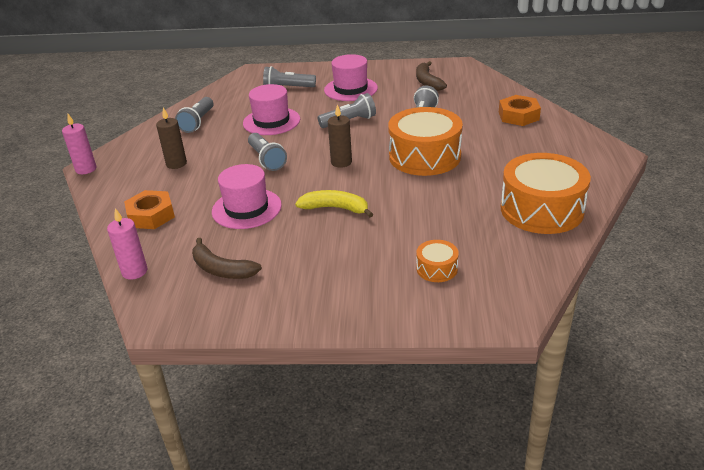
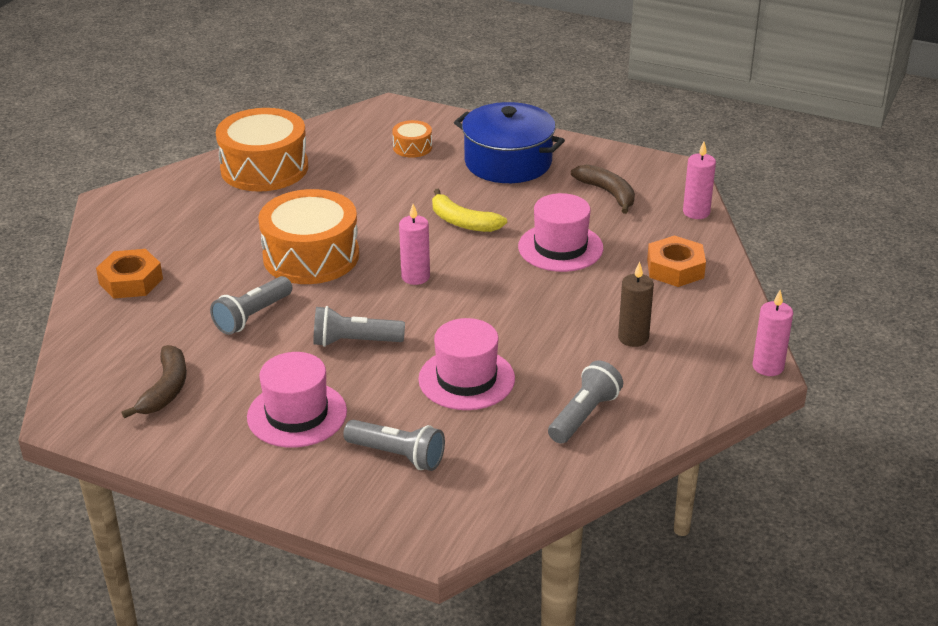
camera: 160 degrees left, 0 degrees up
grey flashlight [248,133,287,171] -> none
brown candle [328,104,352,168] -> pink candle [399,204,430,285]
none -> blue pot [454,102,565,183]

